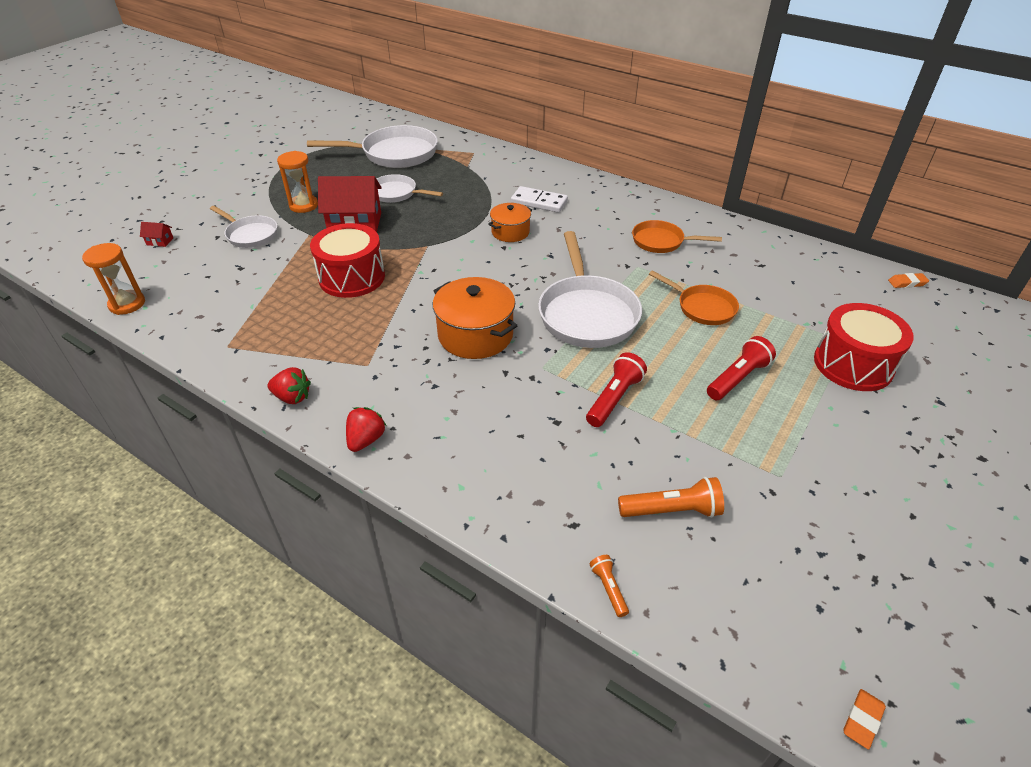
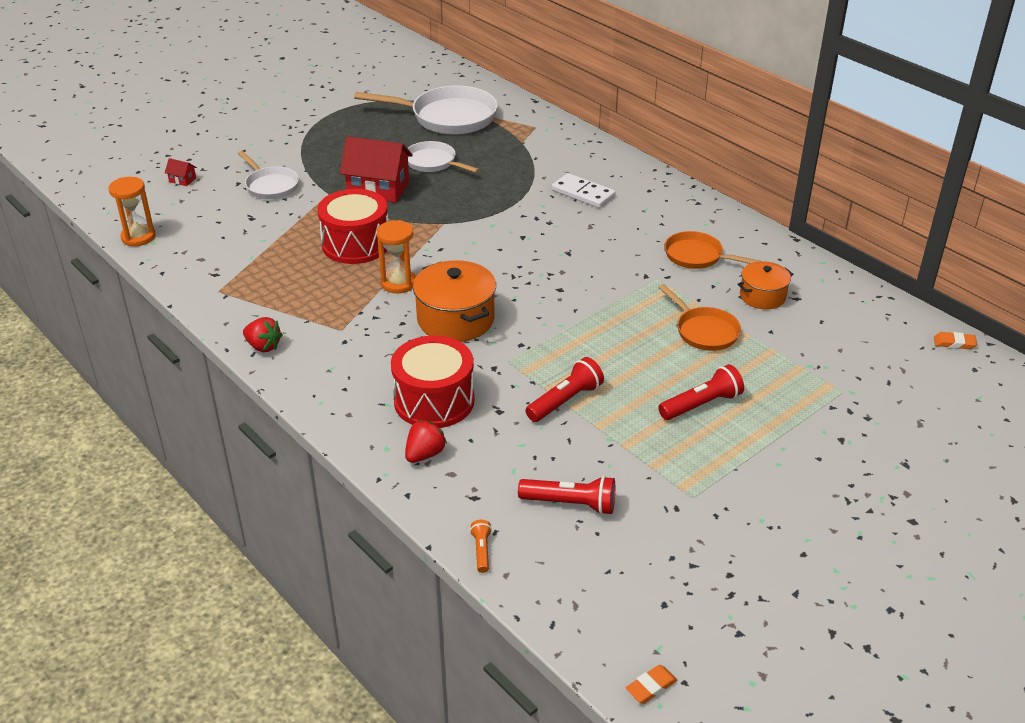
camera: 15 degrees right, 5 degrees down
orange hourglass [277,151,318,213] -> orange hourglass moved to [377,220,416,293]
red strawberry [346,407,386,452] -> red strawberry moved to [405,420,447,463]
orange pot [488,203,532,242] -> orange pot moved to [737,261,794,309]
white pan [538,231,642,348] -> none
orange flashlight [618,477,724,518] -> red flashlight [518,476,615,515]
red drum [814,303,914,391] -> red drum moved to [391,336,475,428]

